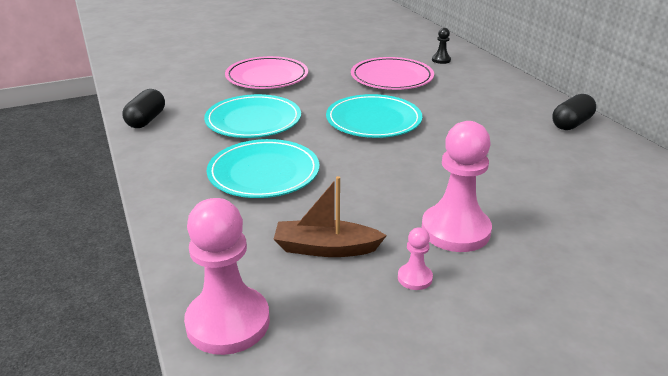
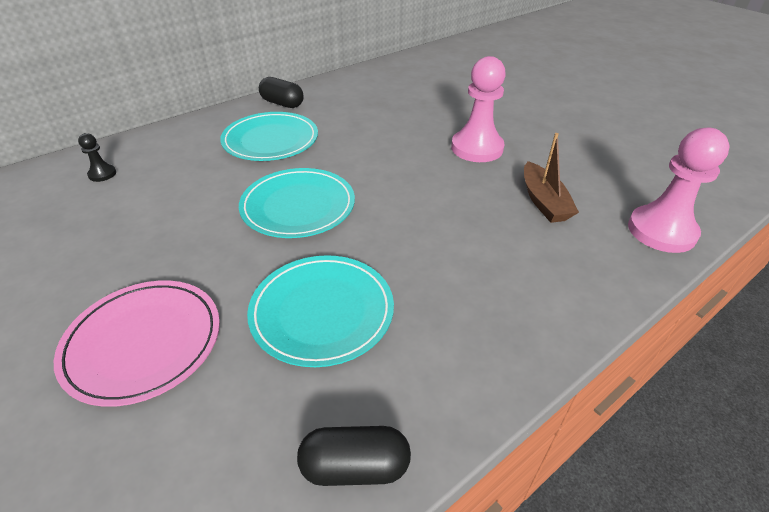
camera: 105 degrees left, 10 degrees up
turquoise plate [207,139,319,198] -> turquoise plate moved to [220,112,318,161]
pink plate [351,57,434,90] -> none
pink pawn [398,227,433,290] -> none

